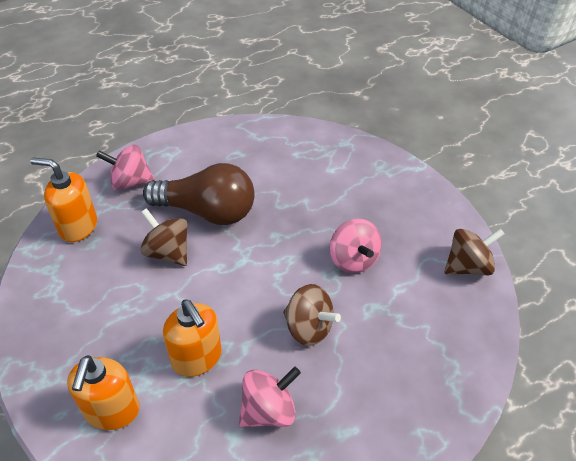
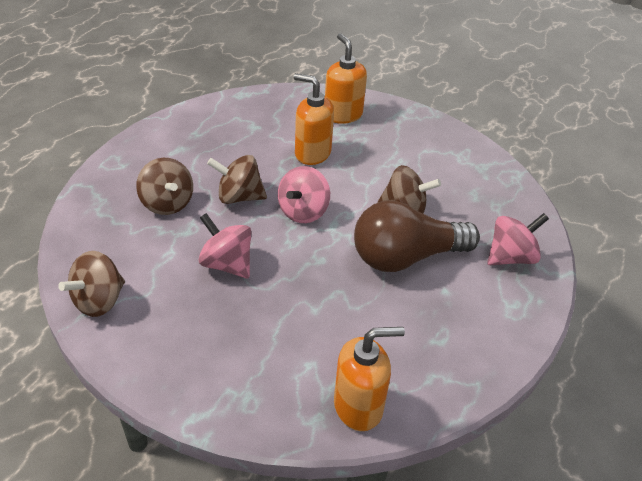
camera: 150 degrees right, 5 degrees down
orange soap dispenser [30,158,97,242] -> orange soap dispenser moved to [334,327,405,431]
pink spinning top [239,367,301,427] -> pink spinning top moved to [278,166,330,223]
none -> brown spinning top [136,158,193,215]

